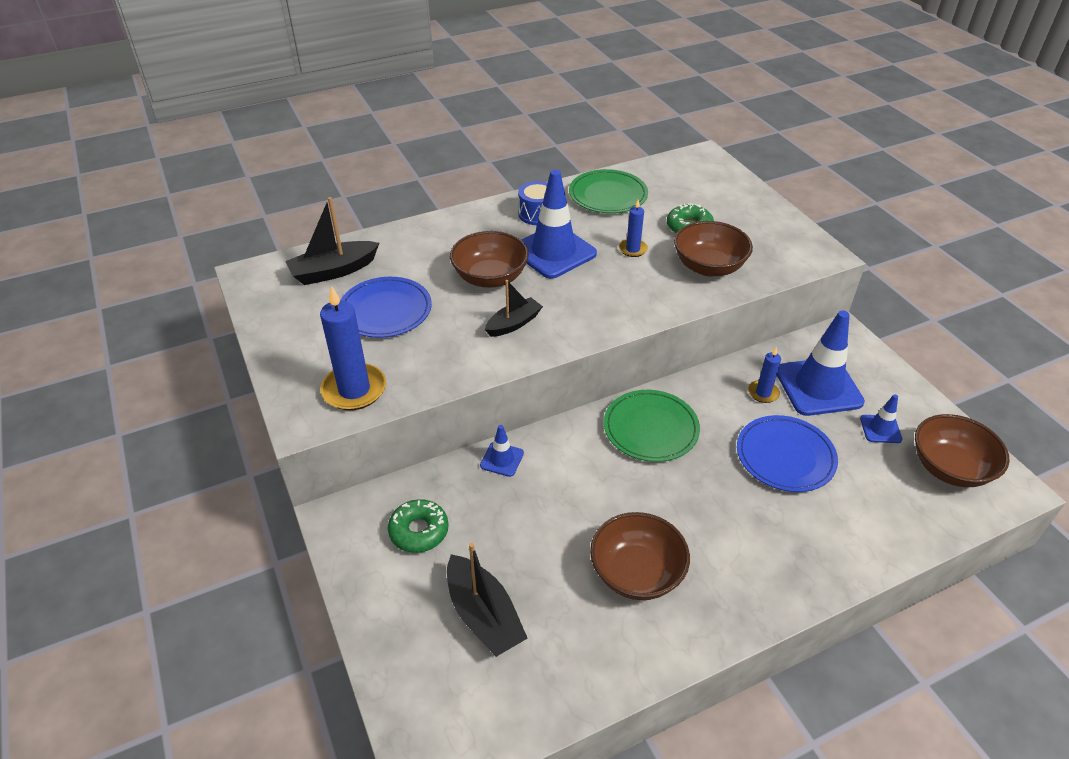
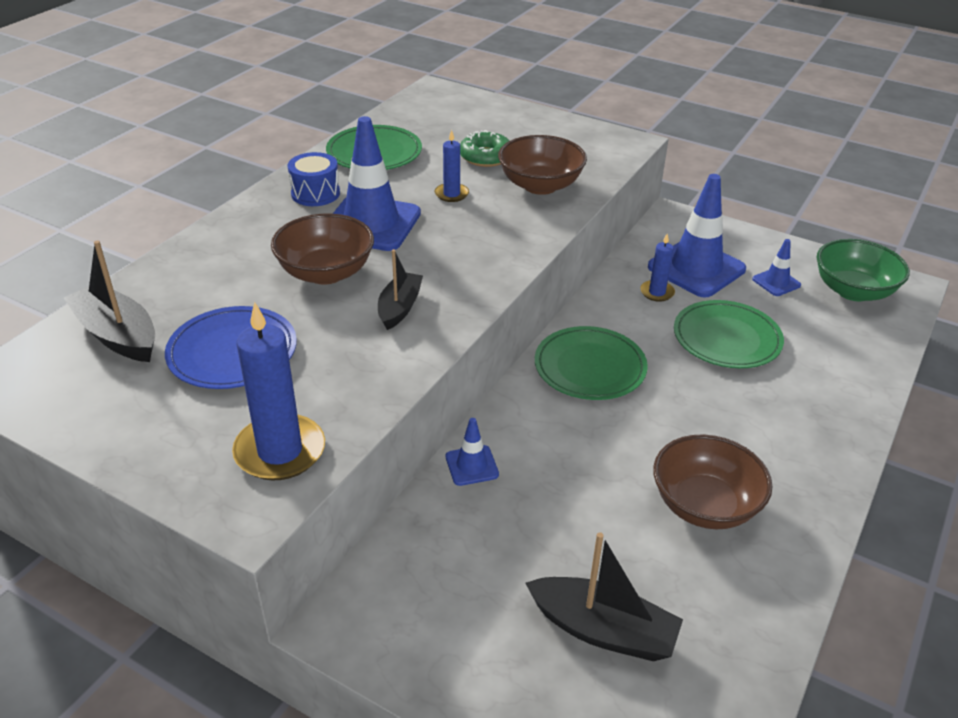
camera: 35 degrees left, 5 degrees down
black boat [285,197,379,285] -> black boat turned 105 degrees clockwise [64,240,155,362]
green donut [388,499,449,553] -> none
blue plate [737,415,838,492] -> green plate [674,300,784,368]
brown bowl [915,414,1010,487] -> green bowl [817,239,910,301]

